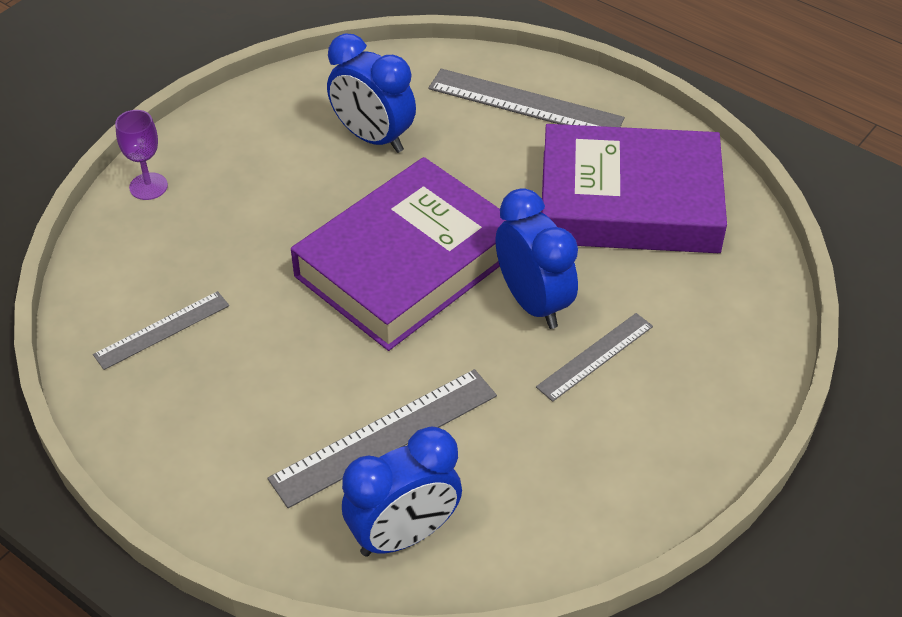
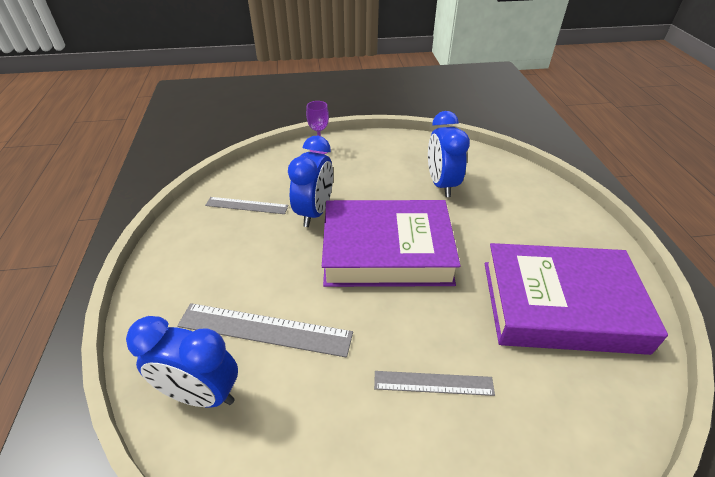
camera: 45 degrees right, 5 degrees down
grey ruler [428,69,625,127] -> none
blue clock [496,188,578,329] -> blue clock moved to [288,136,333,227]
purple book [541,124,727,253] -> purple book turned 45 degrees counterclockwise [485,243,668,355]

